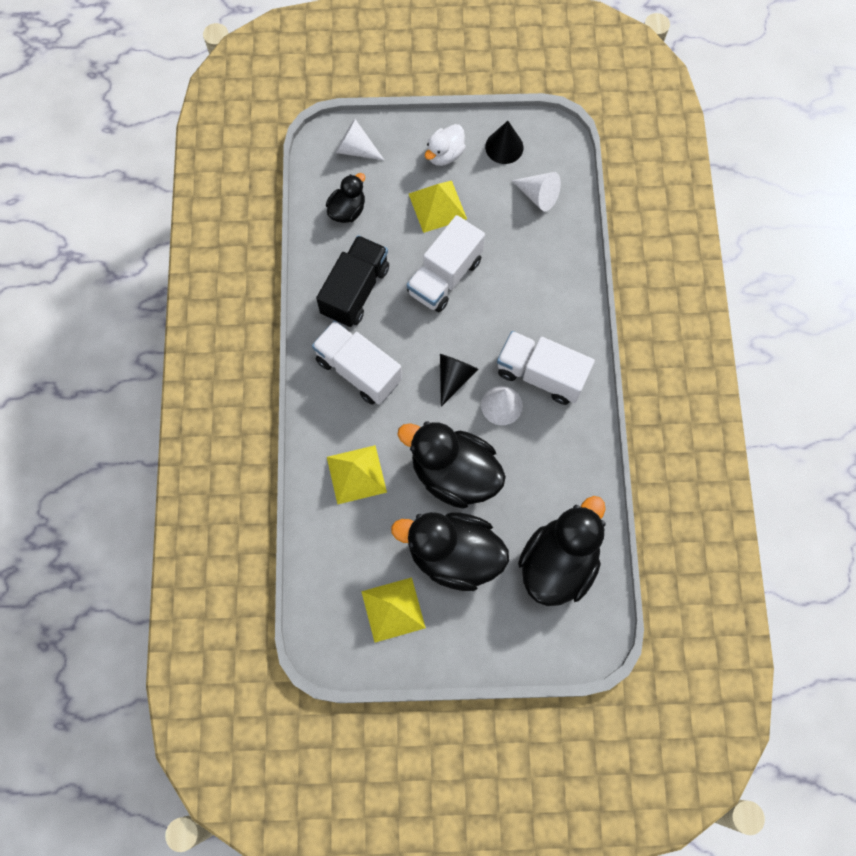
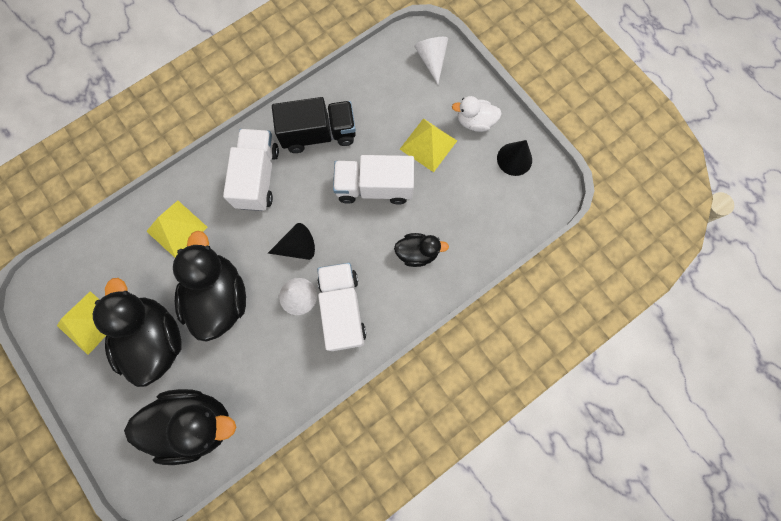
camera: 55 degrees right, 5 degrees up
black duck [326,173,365,223] -> black duck moved to [394,233,449,267]
white cone [512,172,561,211] -> none

